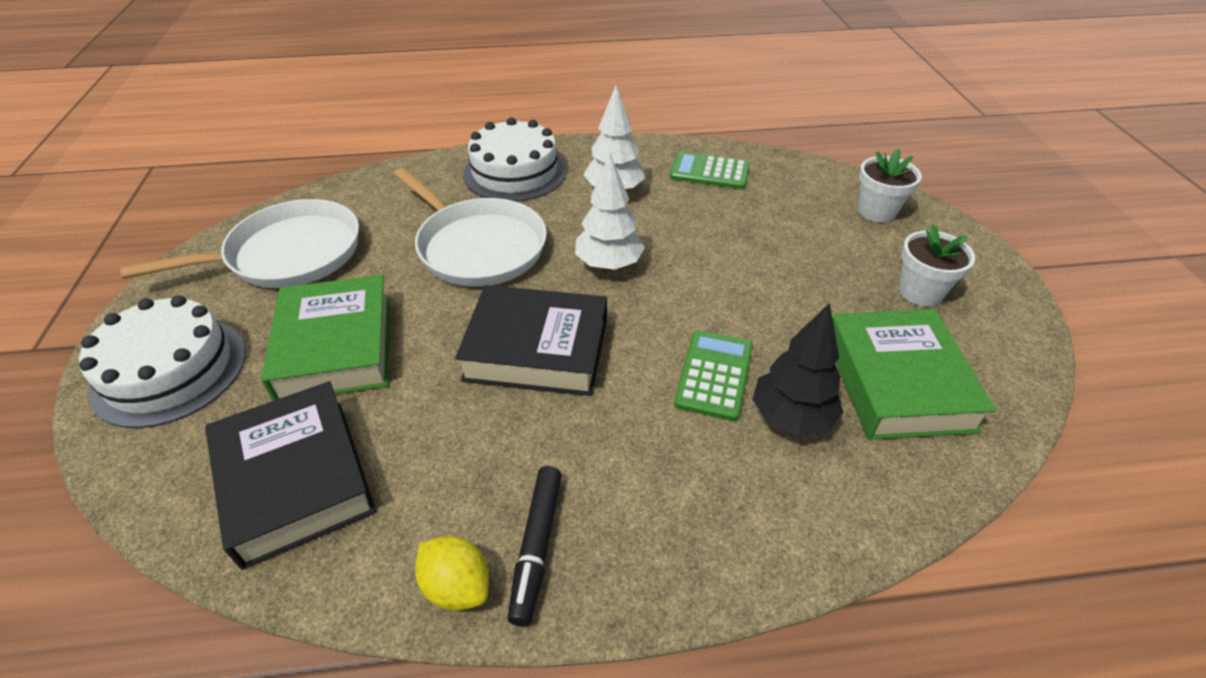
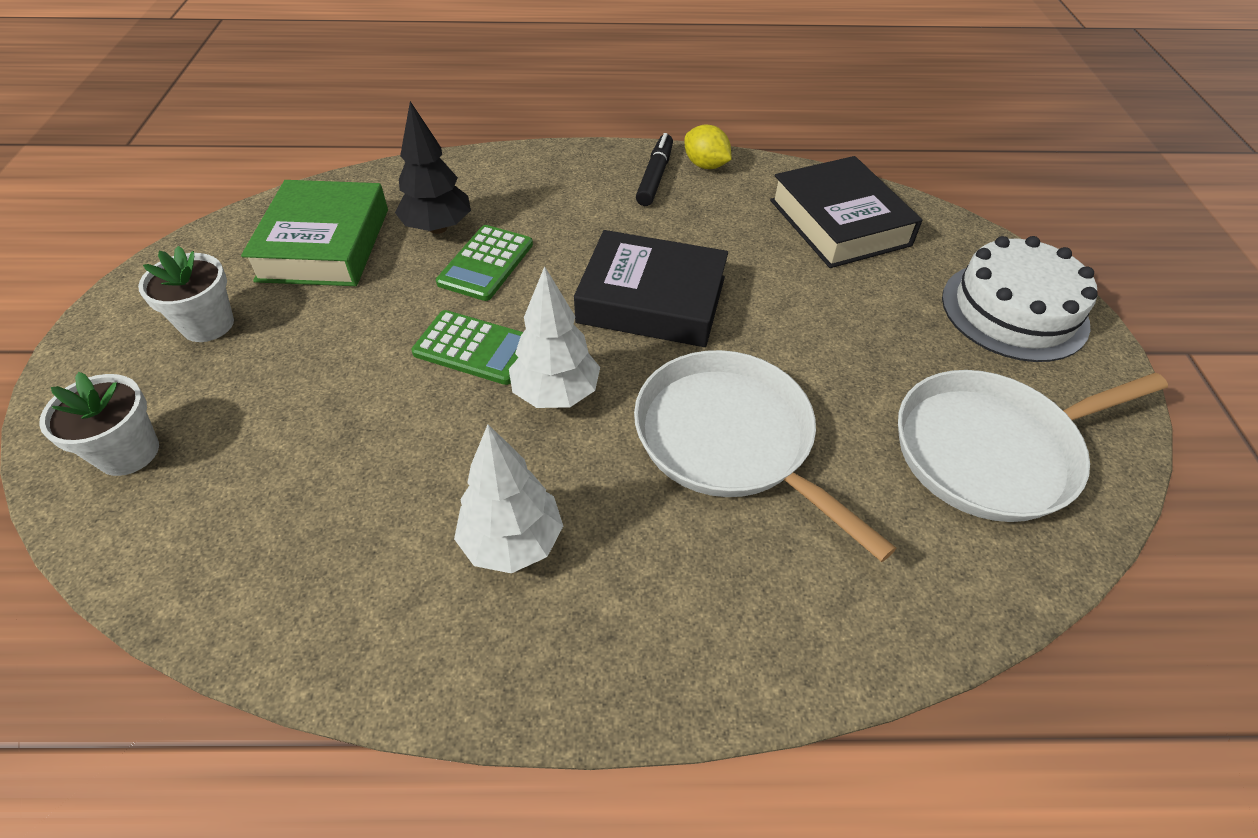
camera: 175 degrees left, 5 degrees up
green book [261,275,390,401] -> none
white cake [463,117,567,202] -> none
green calculator [670,152,750,189] -> green calculator moved to [412,310,523,385]

